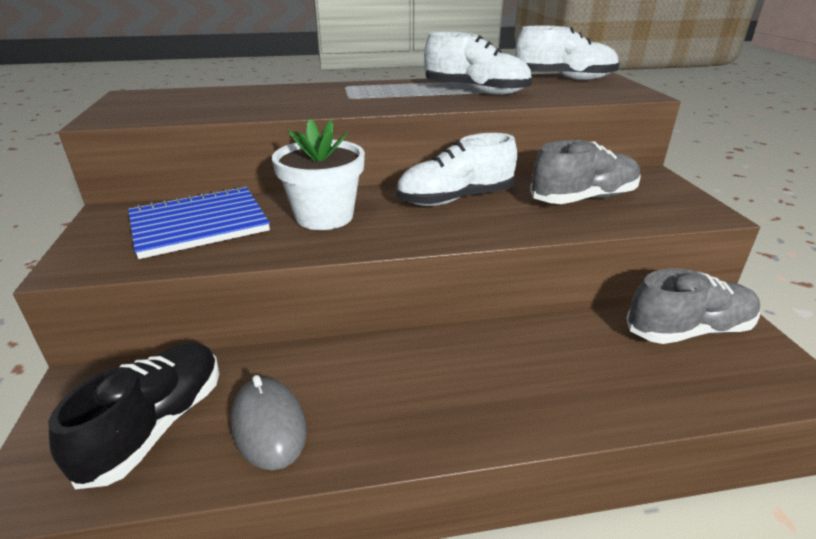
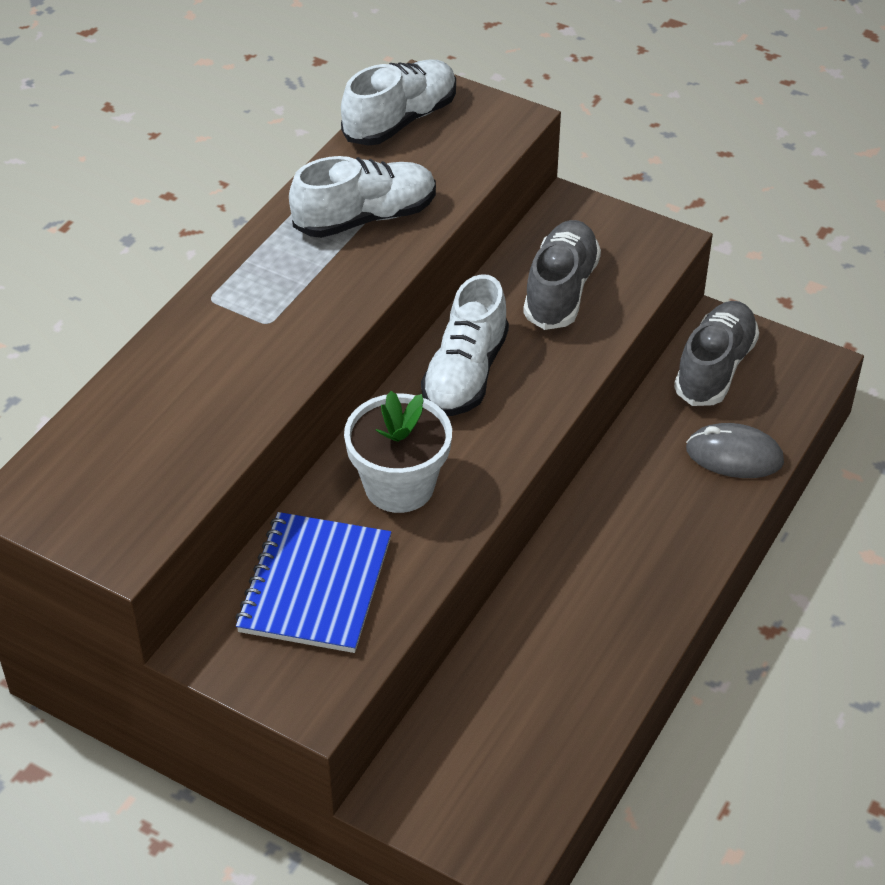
camera: 50 degrees left, 15 degrees up
black shoe [48,343,219,489] -> none
grey mouse [231,375,307,470] -> grey mouse moved to [686,423,784,478]

